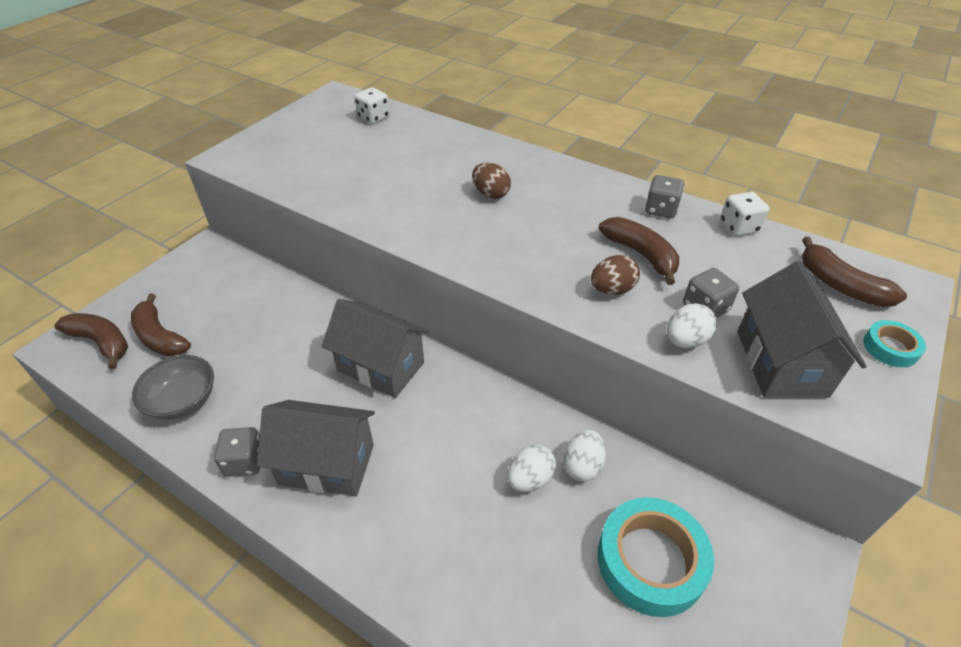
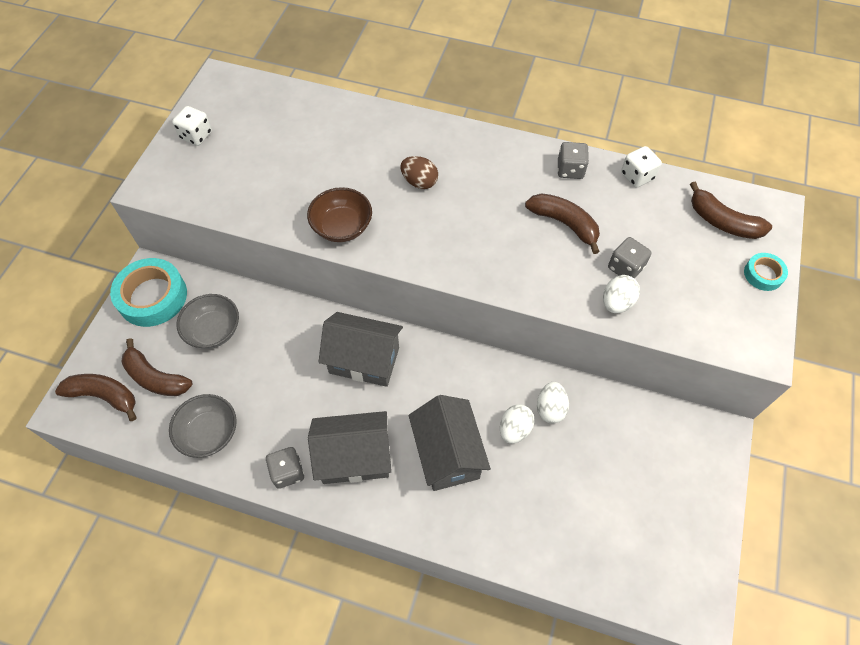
camera: 15 degrees left, 15 degrees up
white dice [355,88,390,124] -> white dice moved to [172,106,212,146]
brown egg [591,255,640,295] -> none
turquoise tape [597,497,714,617] -> turquoise tape moved to [110,258,187,327]
grey house [738,261,867,398] -> grey house moved to [409,395,491,491]
none -> grey bowl [177,294,239,349]
none -> brown bowl [307,187,372,242]

